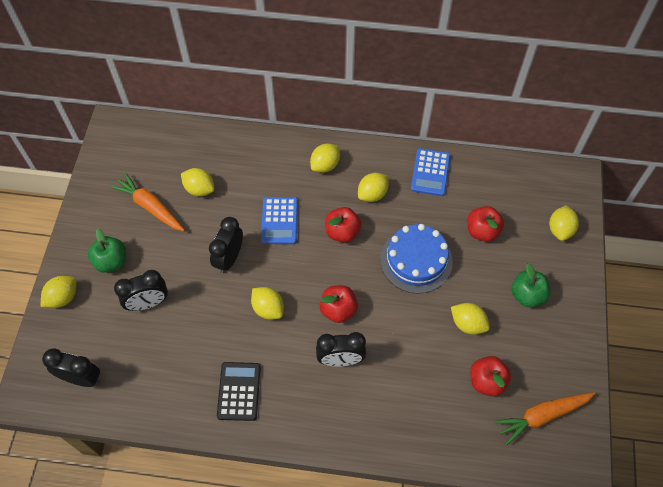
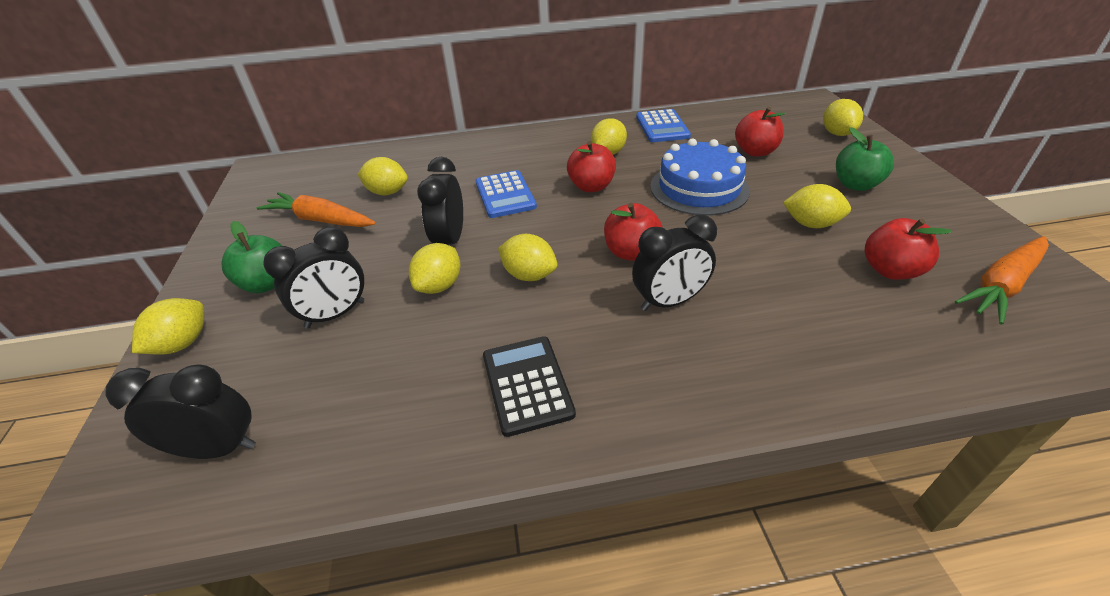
camera: 15 degrees left, 20 degrees down
yellow lemon [310,144,340,173] -> yellow lemon moved to [409,243,460,294]

